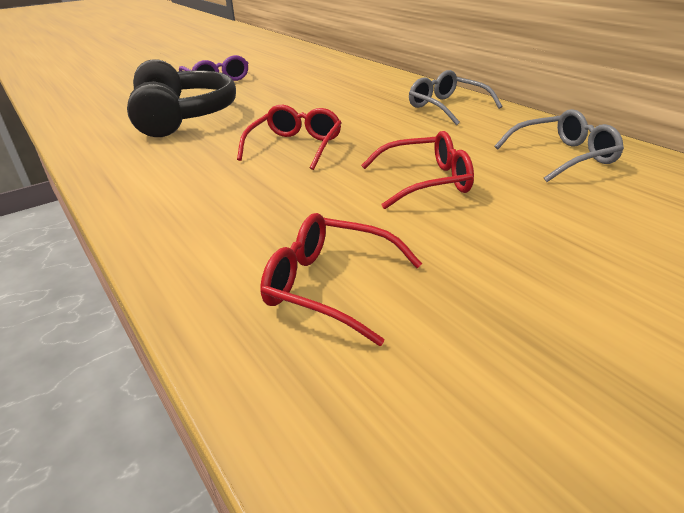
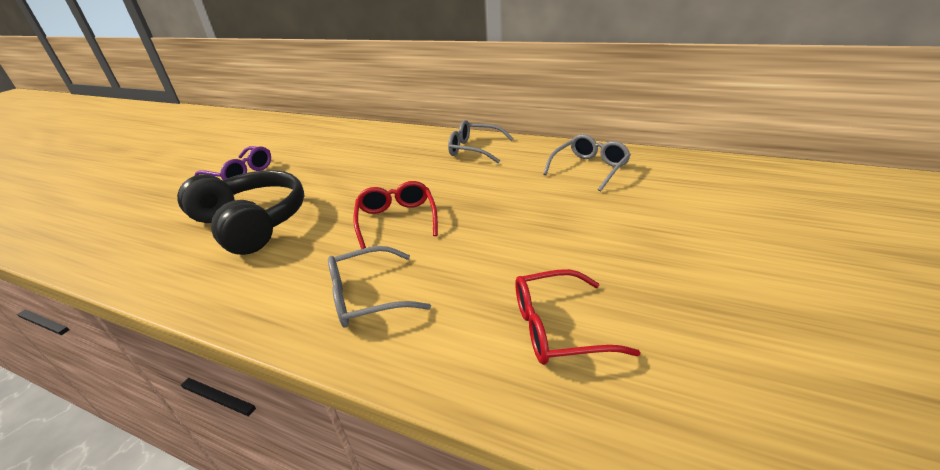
camera: 30 degrees left, 0 degrees up
red glasses [361,131,474,209] -> none
none -> grey glasses [328,246,431,328]

